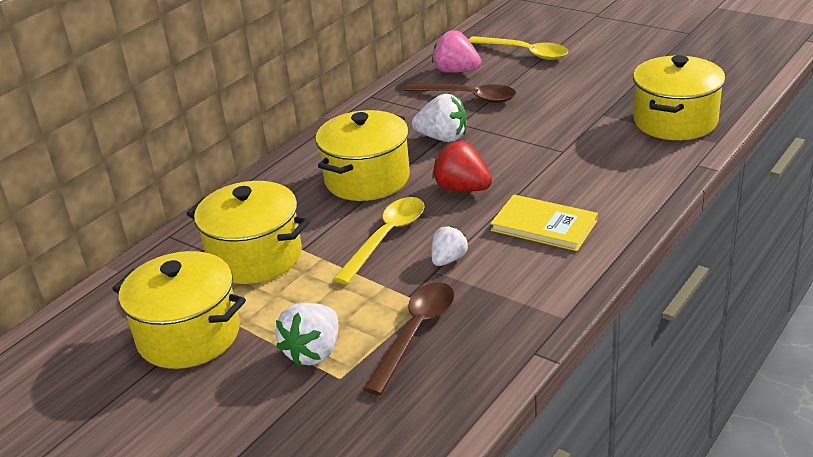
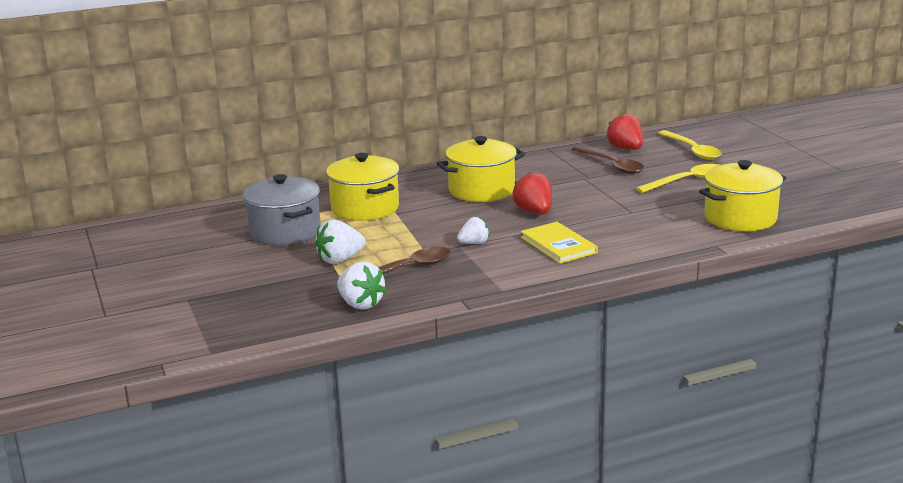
camera: 30 degrees right, 10 degrees down
yellow pot [112,251,246,369] -> grey pot [243,174,321,245]
yellow spoon [333,197,424,284] -> yellow spoon moved to [636,164,719,193]
white strawberry [412,94,467,142] -> white strawberry moved to [337,261,387,310]
pink strawberry [432,30,482,73] -> red strawberry [606,113,643,150]

